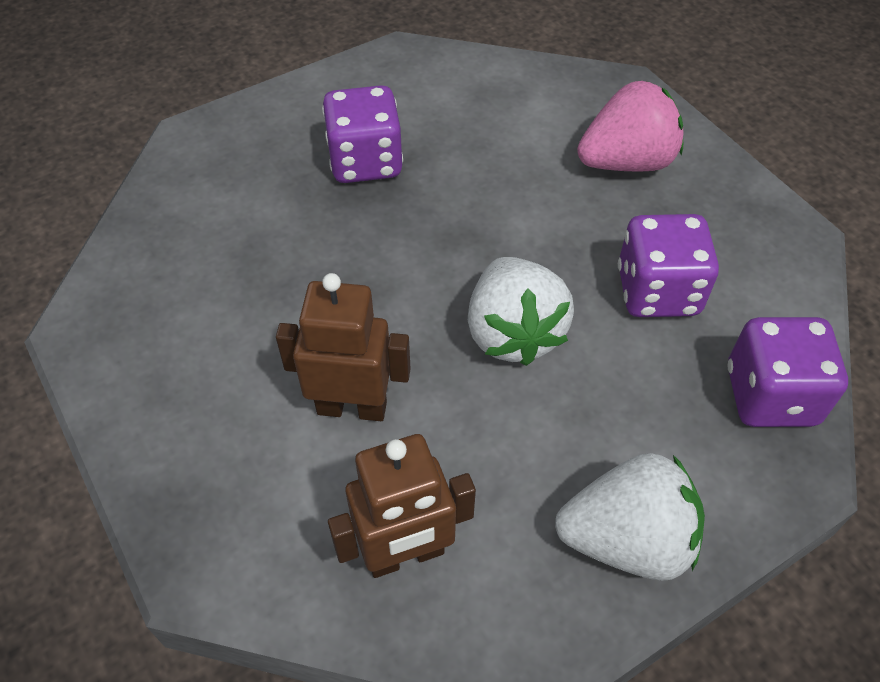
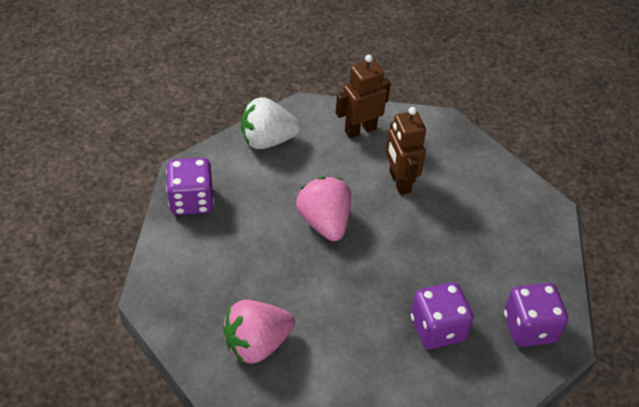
camera: 170 degrees right, 5 degrees down
brown robot [276,273,411,421] -> brown robot turned 75 degrees clockwise [385,107,426,195]
white strawberry [468,257,574,366] -> pink strawberry [296,177,351,241]
purple dice [618,214,719,317] -> purple dice moved to [504,283,568,347]

